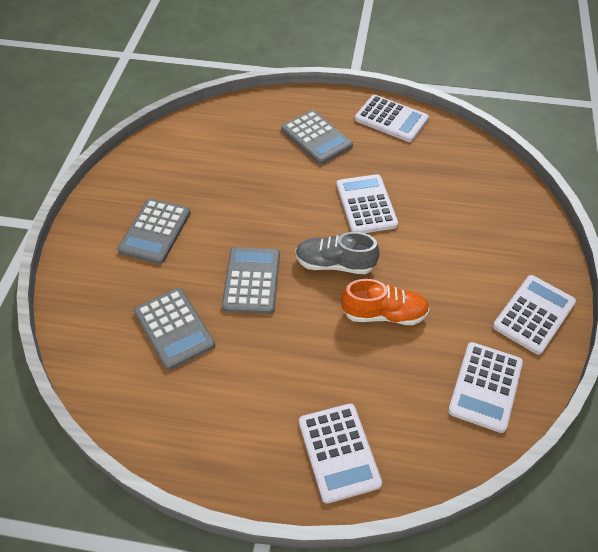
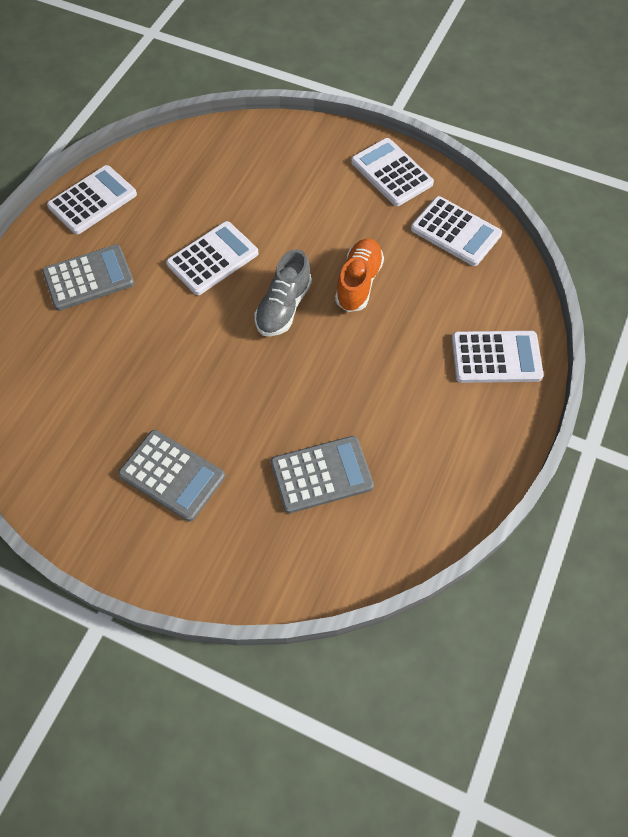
camera: 75 degrees left, 10 degrees up
grey calculator [222,247,280,314] -> none
white calculator [336,174,398,233] -> white calculator turned 135 degrees clockwise [166,221,259,295]

